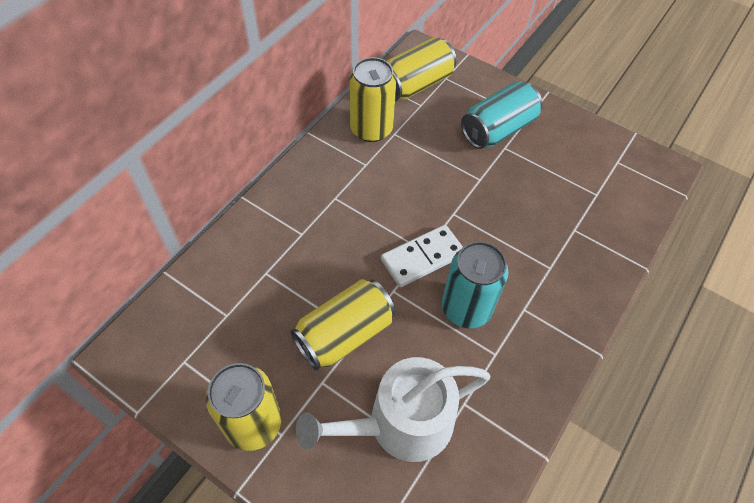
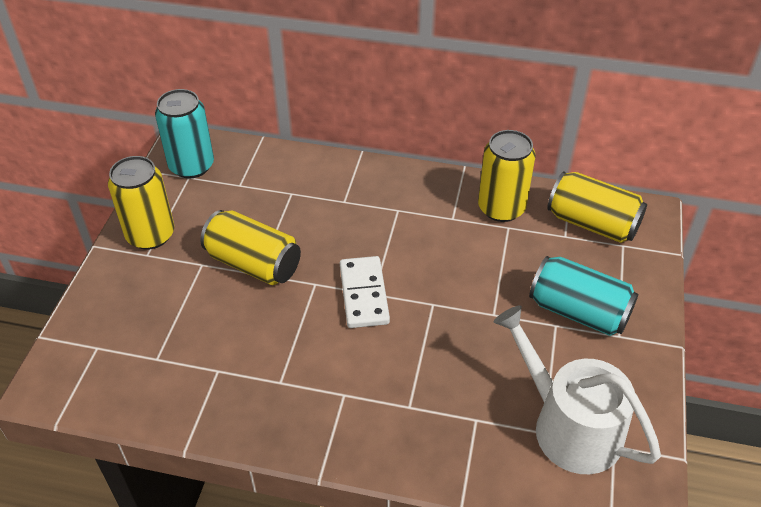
camera: 70 degrees right, 10 degrees down
white watering can [296,357,490,462] -> white watering can moved to [493,305,661,474]
white domino [381,225,463,287] -> white domino turned 45 degrees clockwise [340,256,390,328]
turquoise can [442,241,509,328] -> turquoise can moved to [155,89,214,178]

